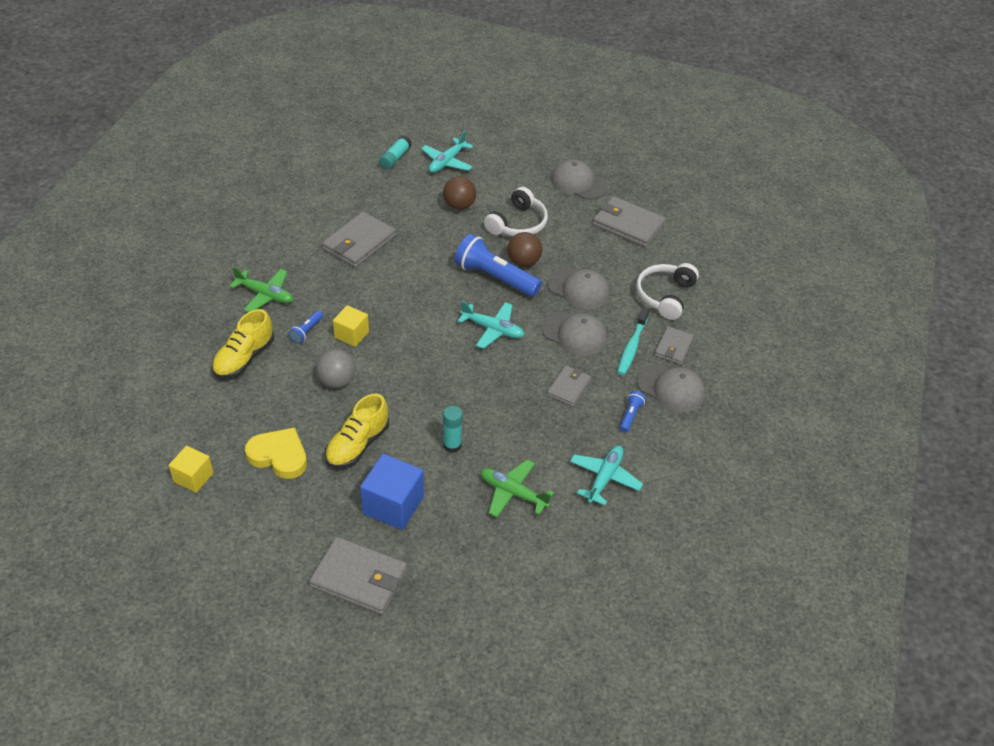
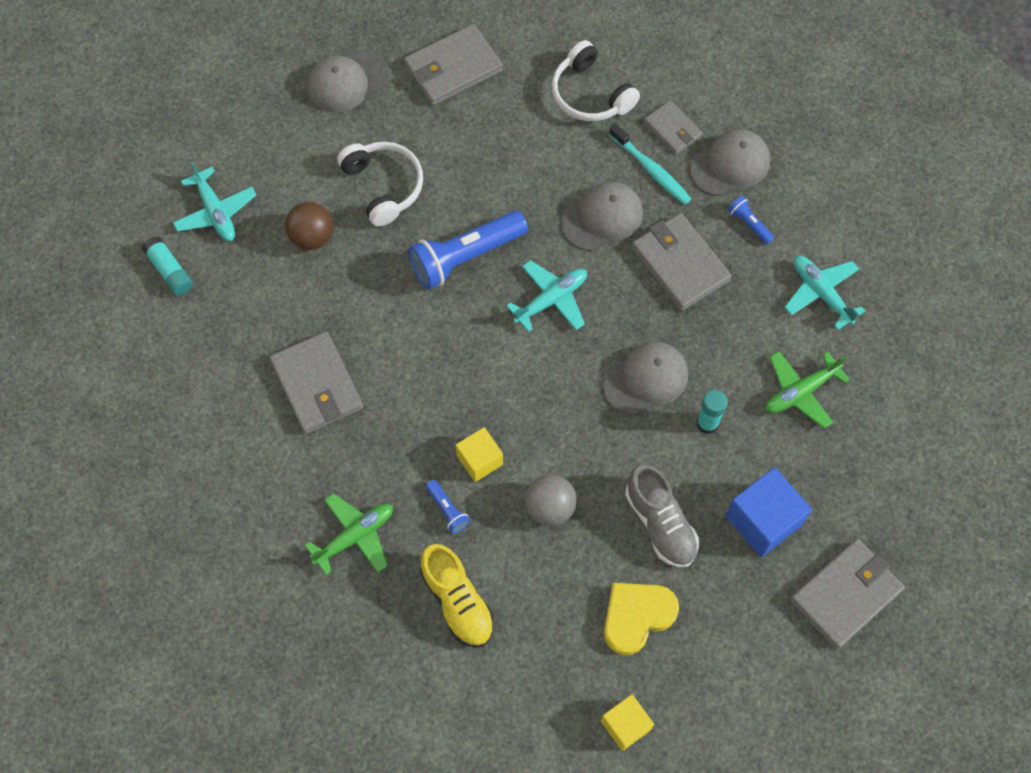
camera: 60 degrees left, 20 degrees up
yellow shoe [325,394,389,468] -> grey shoe [625,464,699,568]
brown ball [507,232,542,267] -> none
grey cap [547,268,610,309] -> grey cap moved to [602,342,688,415]
grey wallet [547,365,591,407] -> grey wallet [631,213,732,311], size x1.68

